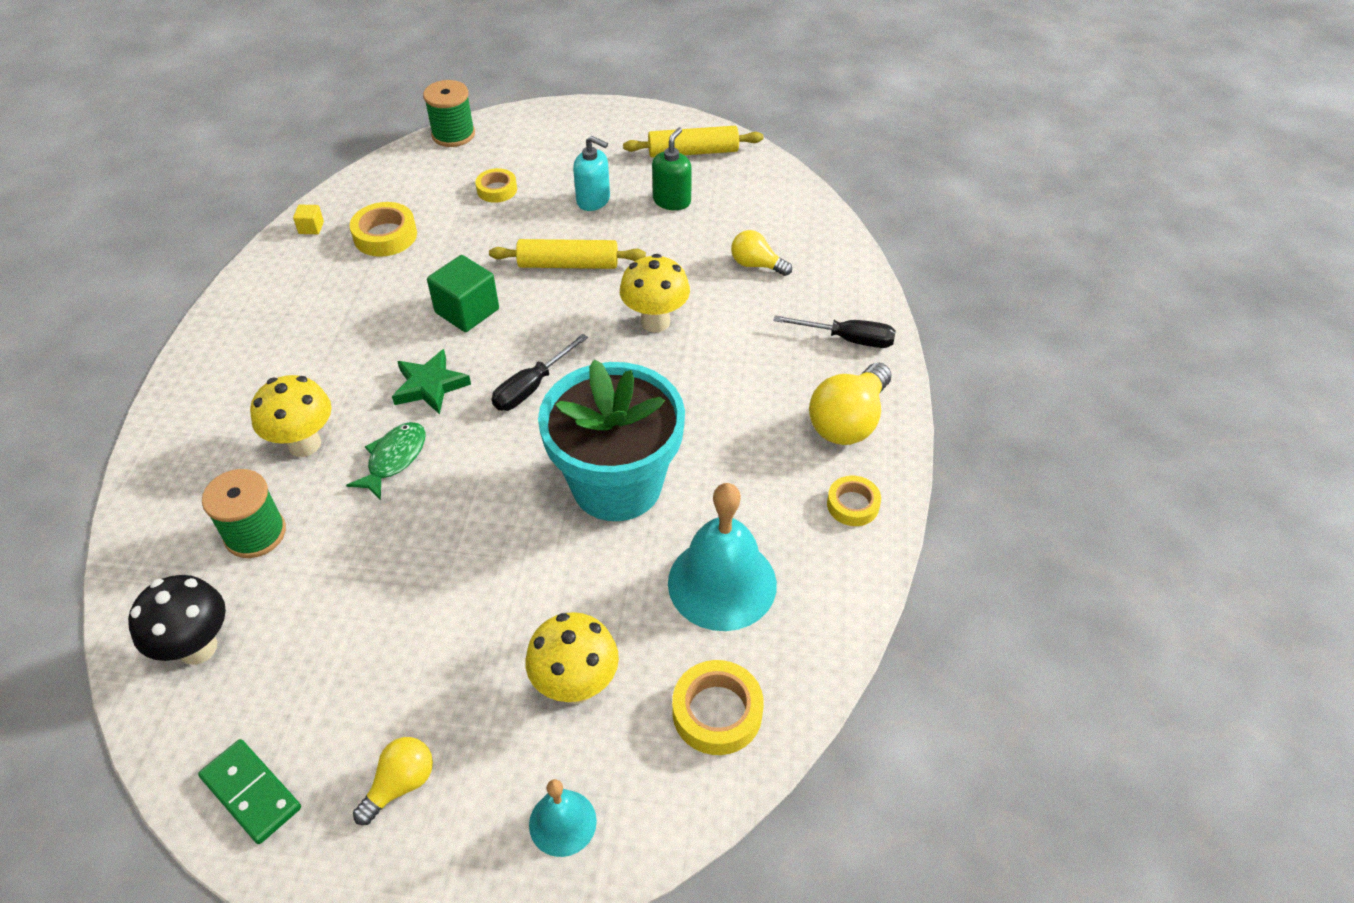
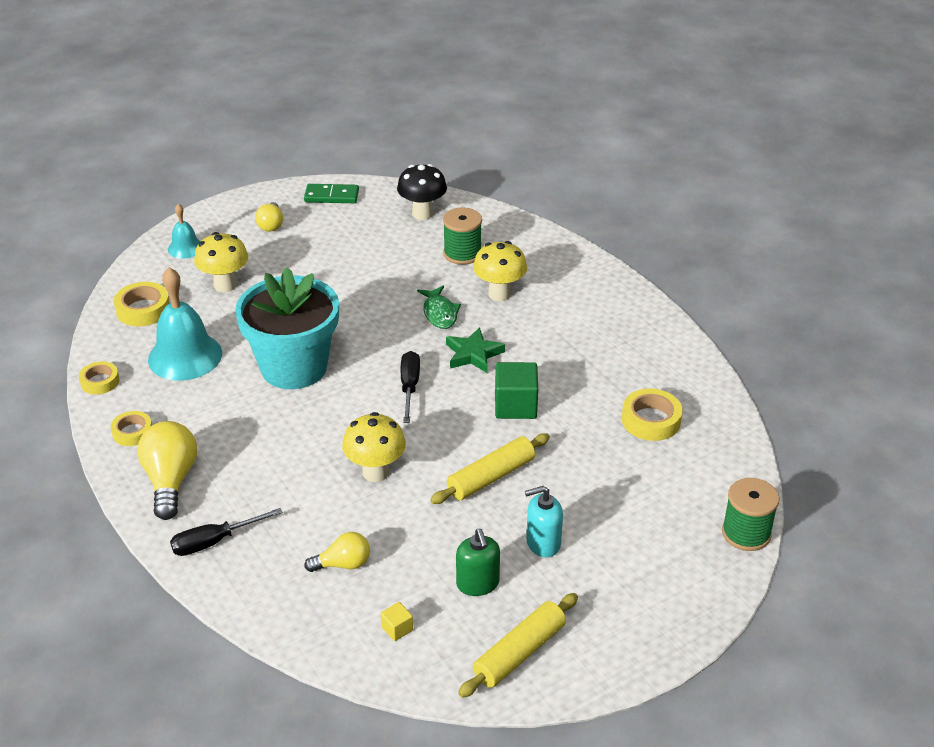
camera: 140 degrees right, 10 degrees down
yellow cube [293,205,324,234] -> yellow cube moved to [381,602,413,641]
yellow tape [475,168,517,203] -> yellow tape moved to [79,361,119,394]

